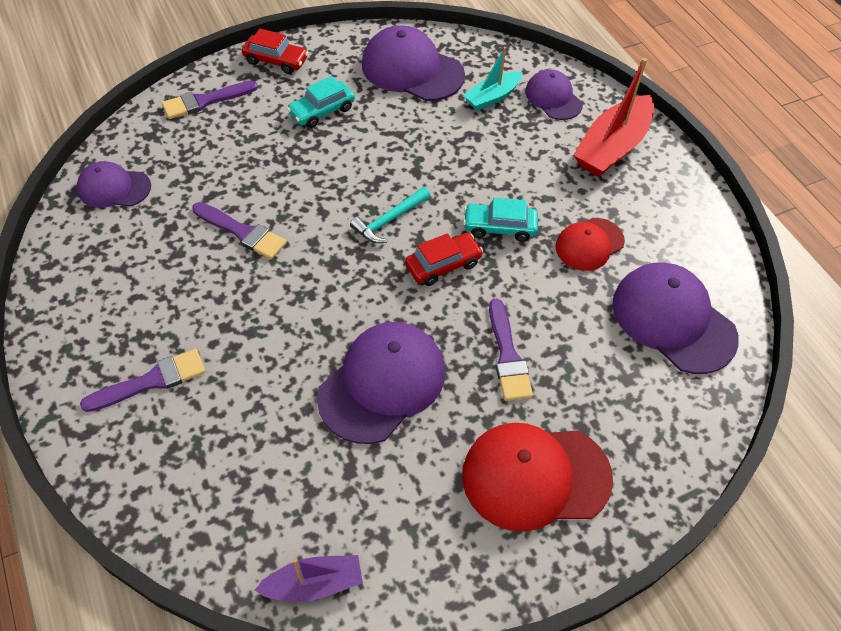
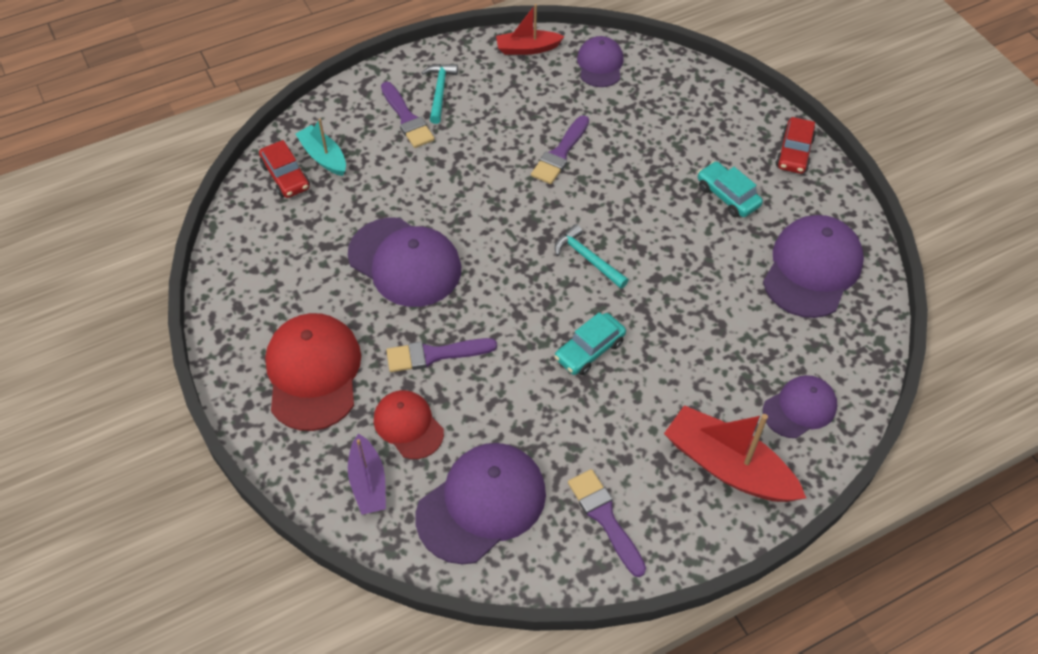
camera: 90 degrees right, 0 degrees up
purple brush [162,81,258,119] -> purple brush moved to [568,469,646,577]
purple boat [255,555,363,602] -> purple boat moved to [348,434,386,515]
red car [405,233,483,286] -> red car moved to [259,140,310,198]
turquoise boat [463,47,523,111] -> turquoise boat moved to [295,119,346,176]
turquoise car [463,198,538,242] -> turquoise car turned 135 degrees counterclockwise [554,312,626,375]
red cap [555,218,625,271] -> red cap moved to [374,390,444,459]
none -> turquoise hammer [422,64,458,124]
none -> red boat [496,4,565,55]

